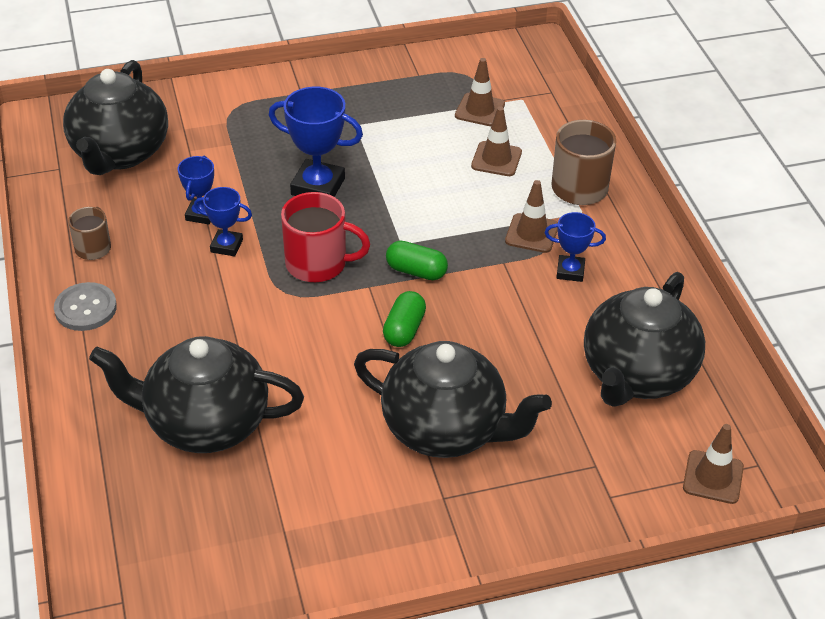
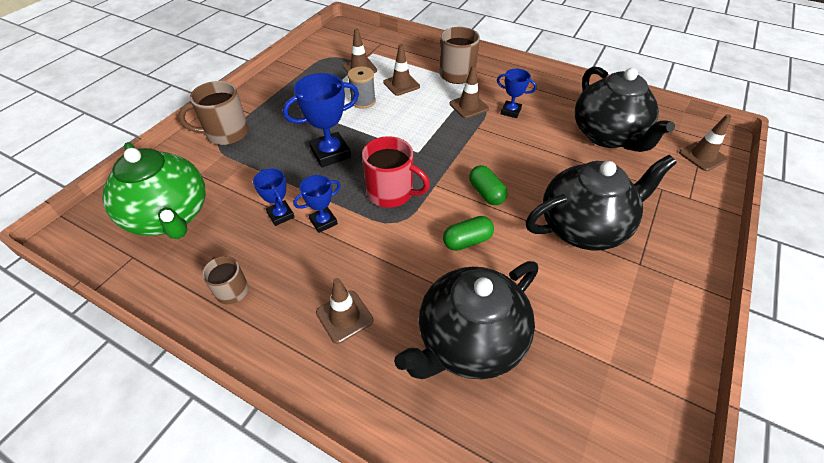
camera: 45 degrees left, 5 degrees up
grey button [54,282,117,331] -> none
black teapot [63,60,168,175] -> green teapot [102,142,206,239]
red mug [281,192,370,282] -> red mug turned 60 degrees clockwise [362,136,430,208]
green capsule [386,241,448,280] -> green capsule moved to [443,216,494,251]
blue trophy [545,212,606,282] -> blue trophy turned 60 degrees clockwise [497,69,537,118]
none -> brown mug [178,81,249,145]
none -> brown traffic cone [316,278,374,344]
none -> grey spool [348,66,376,109]

